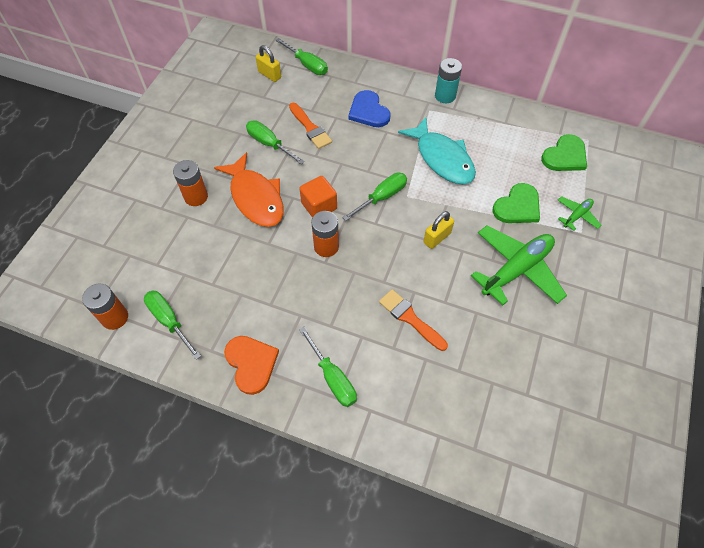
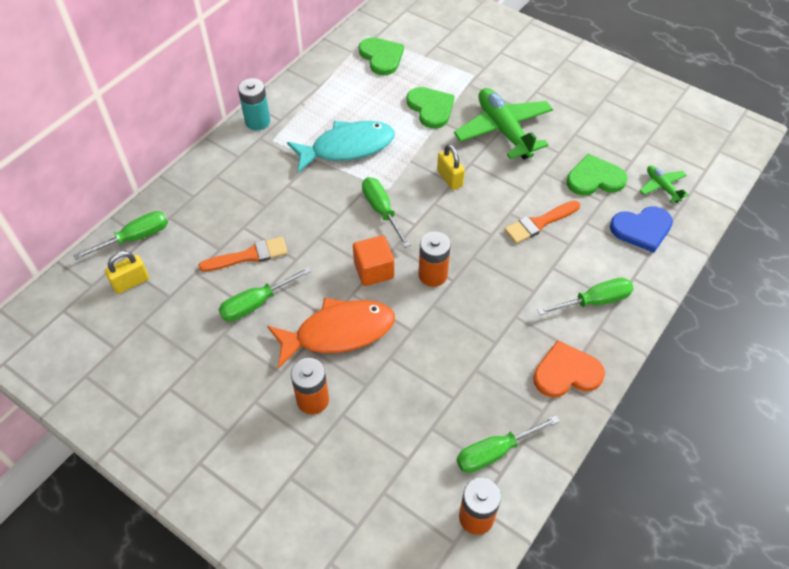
camera: 75 degrees left, 5 degrees down
blue heart [348,90,391,127] -> blue heart moved to [610,207,673,253]
green plane [558,196,602,231] -> green plane moved to [639,165,689,203]
none -> green heart [567,154,627,196]

